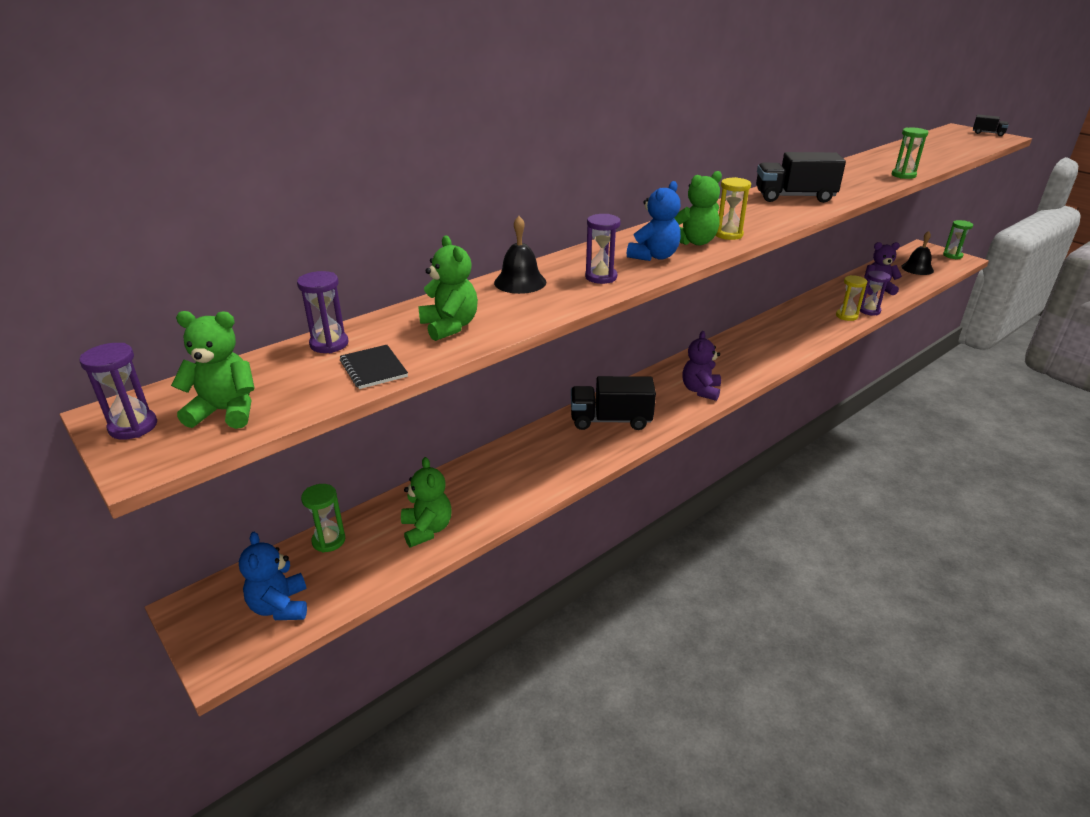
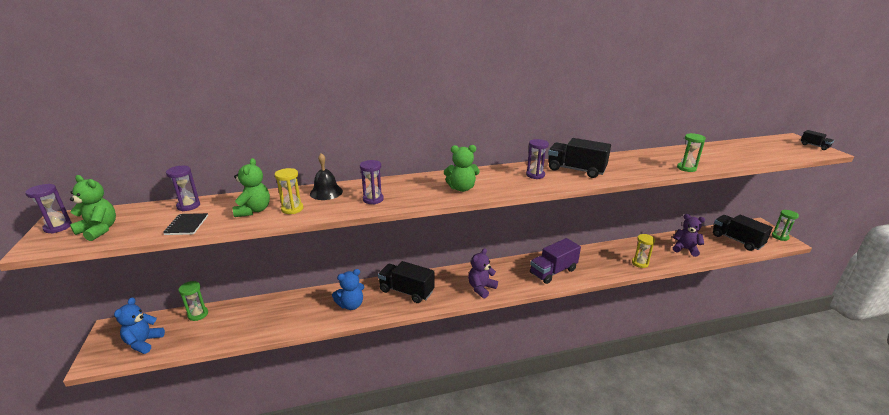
camera: 25 degrees right, 5 degrees down
green teddy bear [401,457,452,548] -> none
blue teddy bear [627,181,681,261] -> blue teddy bear moved to [332,269,364,310]
yellow hourglass [716,177,751,240] -> yellow hourglass moved to [275,168,303,214]
purple hourglass [860,271,891,316] -> purple hourglass moved to [526,139,549,179]
black bell [901,231,934,275] -> black truck [713,215,773,251]
none -> purple truck [530,238,581,284]

